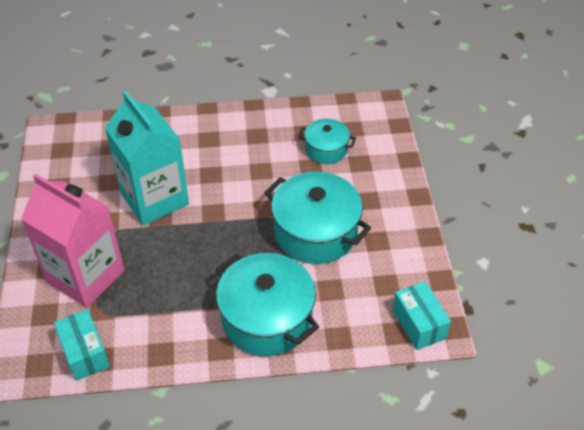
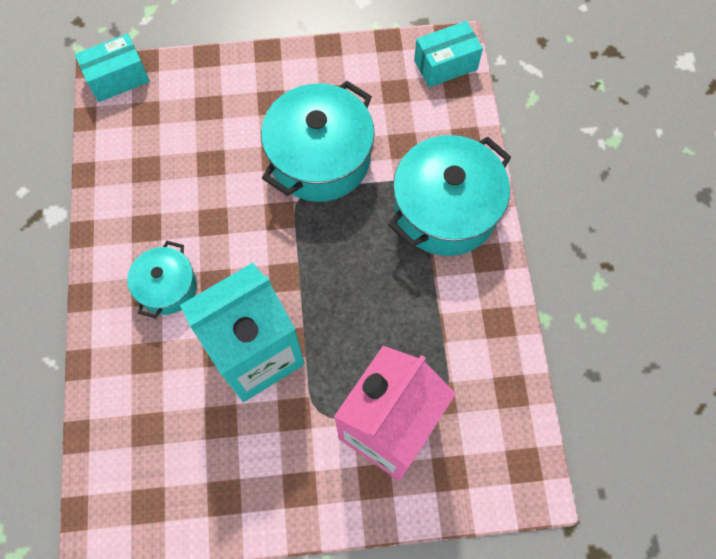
camera: 90 degrees left, 20 degrees up
turquoise box [54,309,110,381] -> turquoise box moved to [75,33,150,102]
turquoise pot [298,119,356,164] -> turquoise pot moved to [127,241,197,318]

